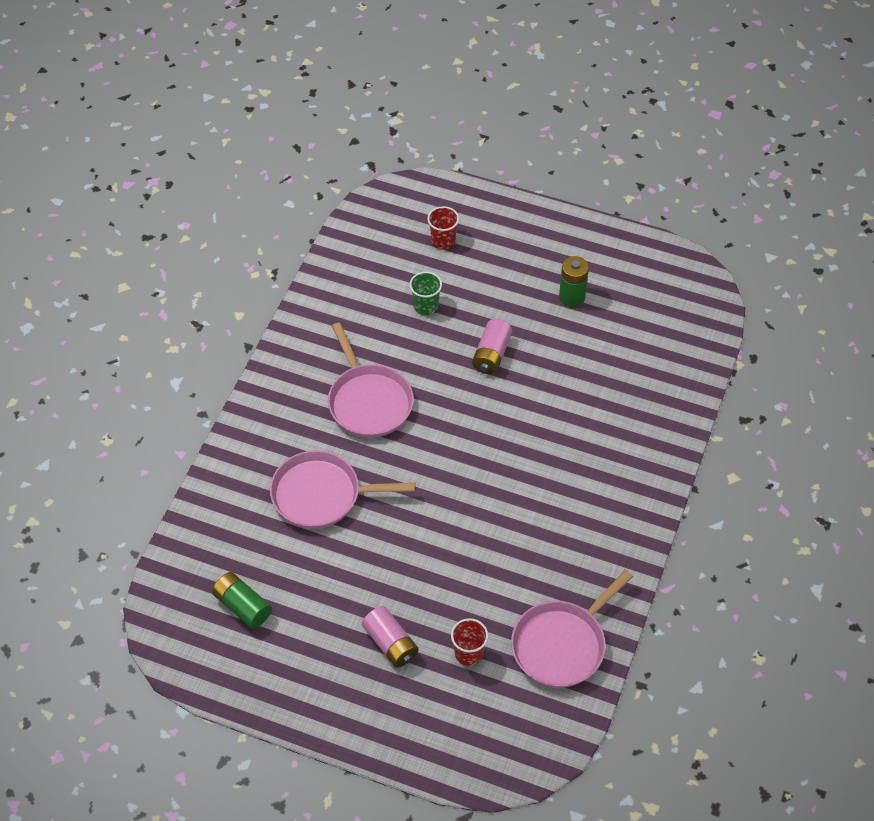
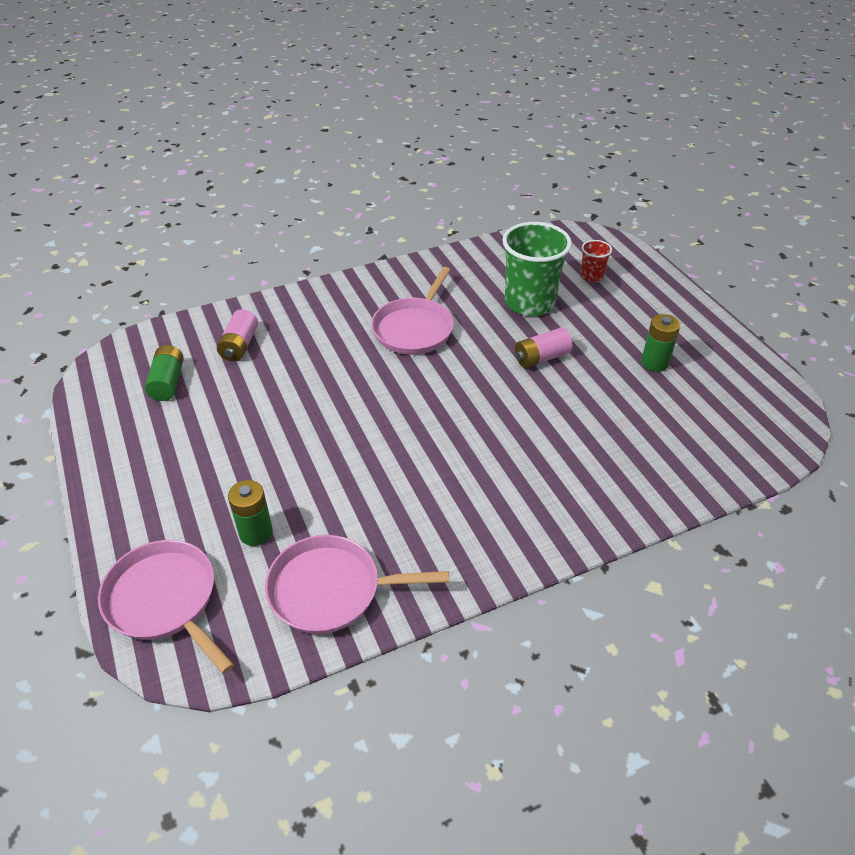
camera: 45 degrees right, 10 degrees down
pink pan [270,450,415,529] -> pink pan moved to [98,540,234,674]
pink battery [362,606,418,668] -> pink battery moved to [217,309,258,362]
green cup [410,271,442,315] -> green cup [502,222,572,316], size x2.11
red cup [451,618,488,666] -> green battery [228,480,273,546]

